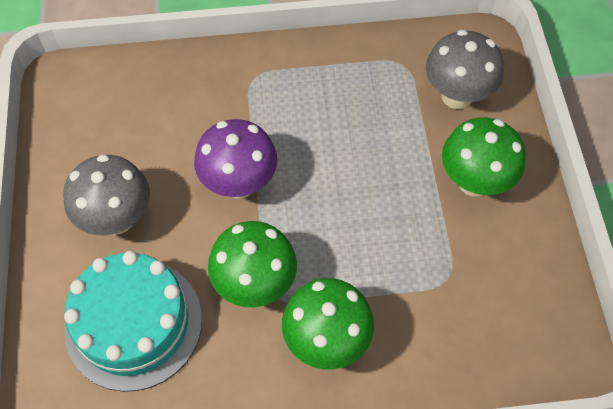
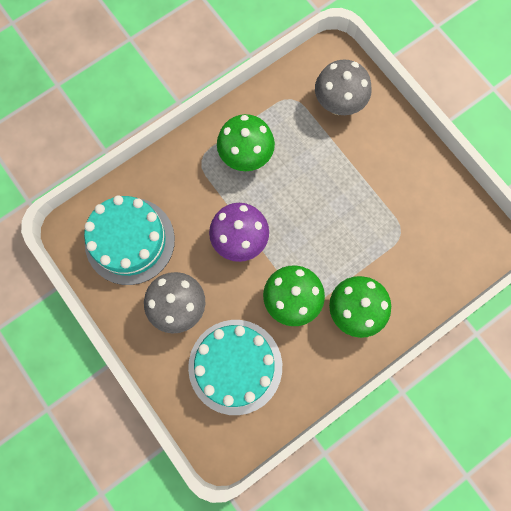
camera: 30 degrees left, 15 degrees up
green mushroom [442,117,526,197] -> green mushroom moved to [217,114,275,171]
none -> turquoise cake [84,195,175,285]

